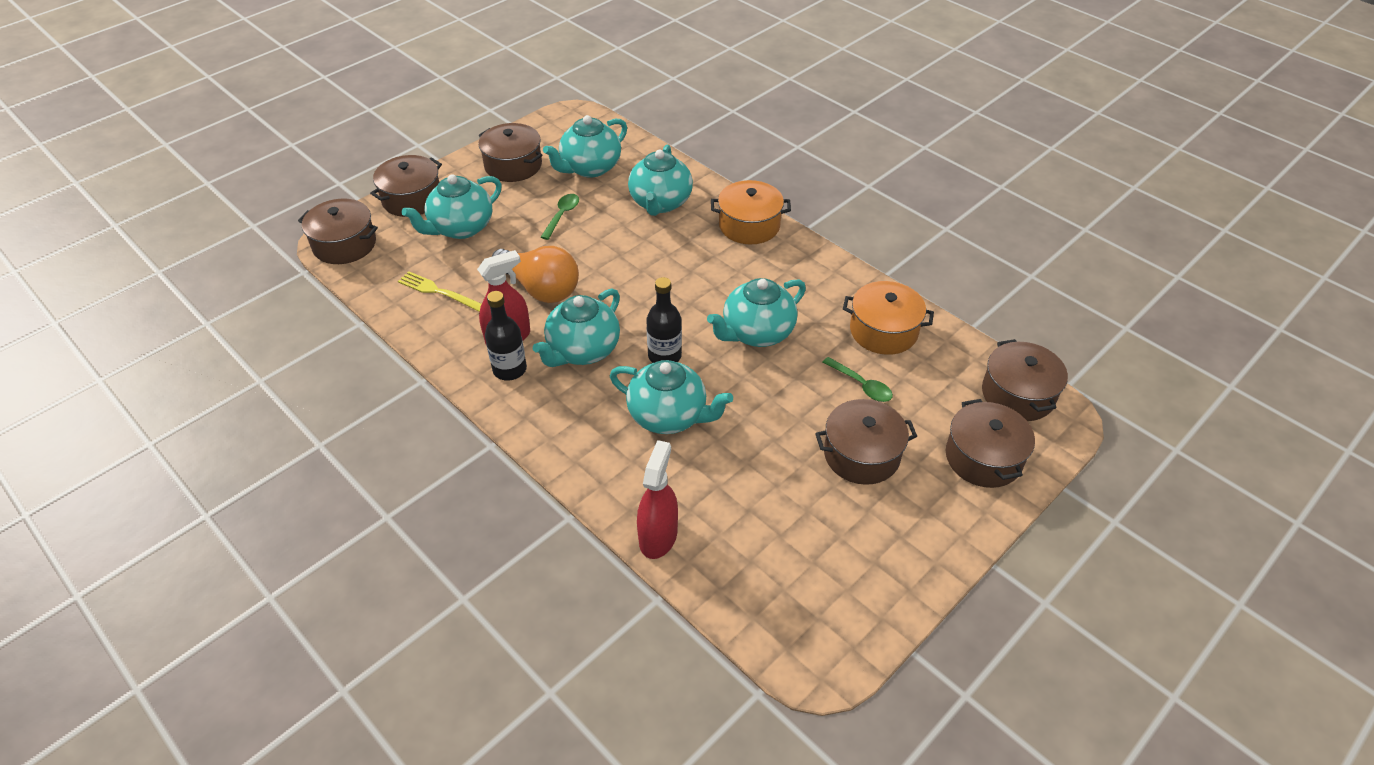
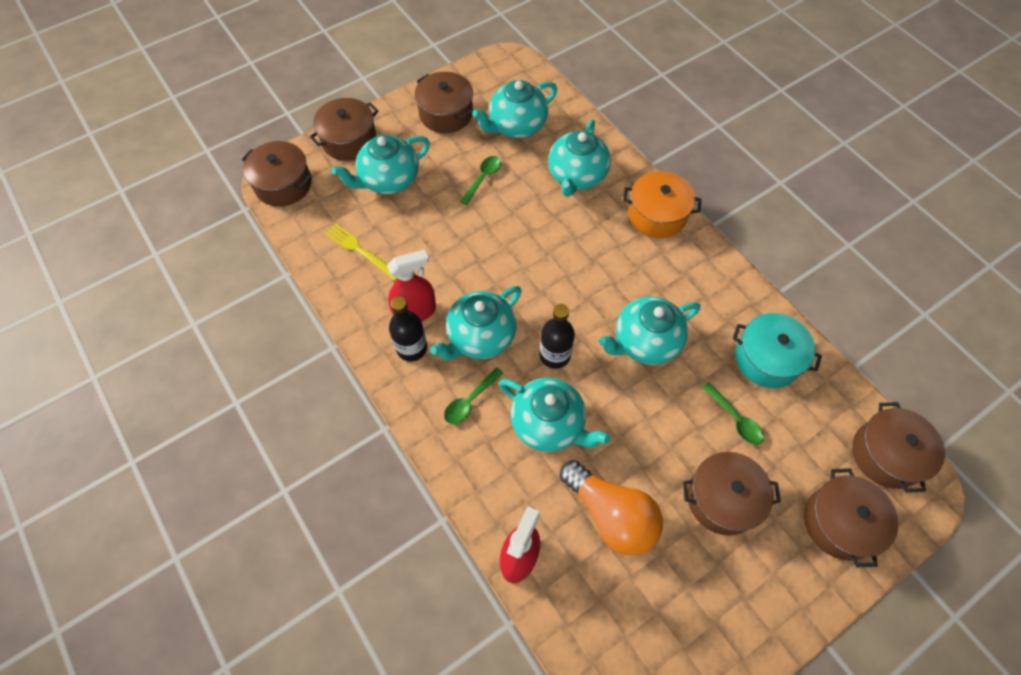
camera: 10 degrees right, 15 degrees up
orange light bulb [491,246,579,303] -> orange light bulb moved to [560,460,663,556]
orange pot [843,281,934,355] -> turquoise pot [732,313,822,388]
none -> green spoon [444,367,504,424]

